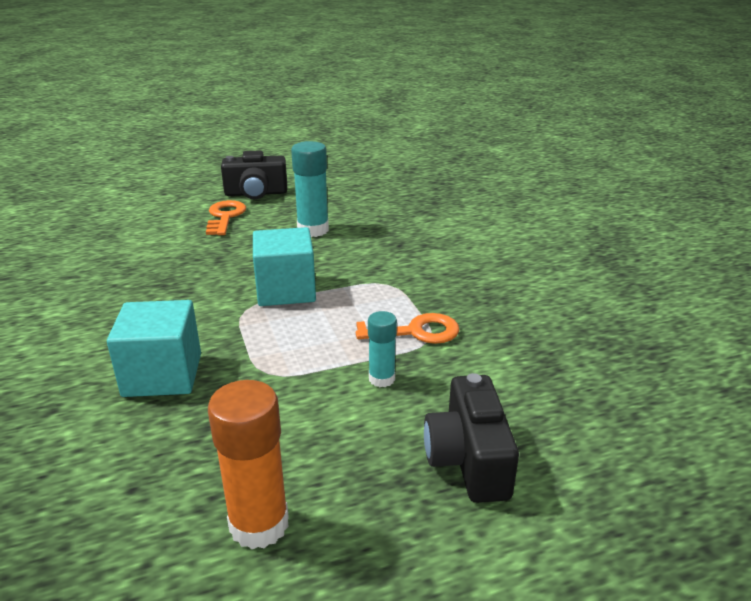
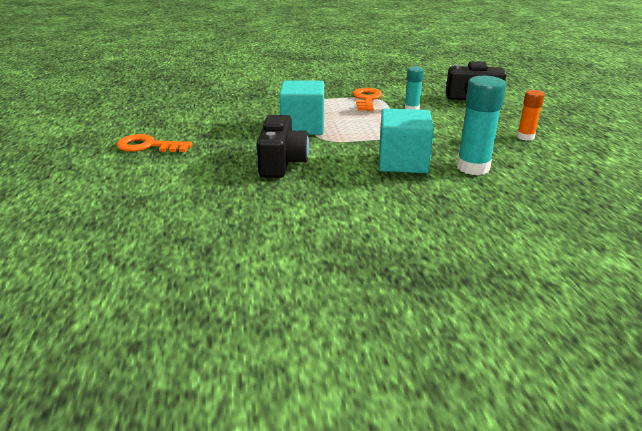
camera: 80 degrees left, 0 degrees up
orange glue stick [208,380,289,549] -> orange glue stick [517,90,545,141], size x0.58
black camera [221,150,287,199] -> black camera moved to [257,115,309,178]
turquoise glue stick [291,141,329,237] -> turquoise glue stick moved to [457,76,506,175]

